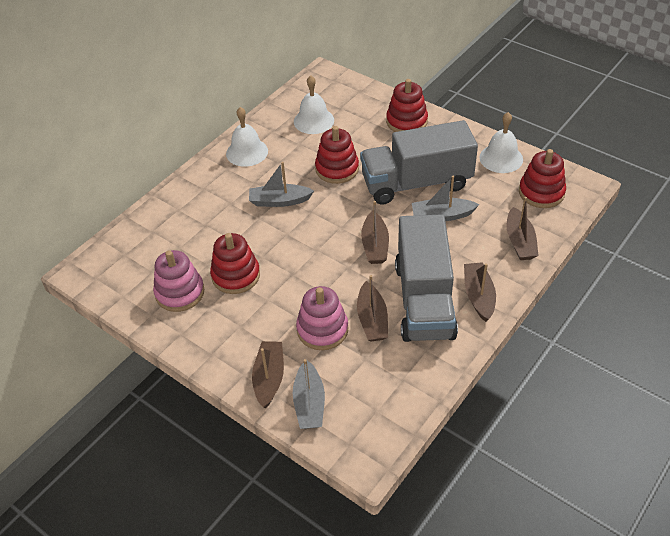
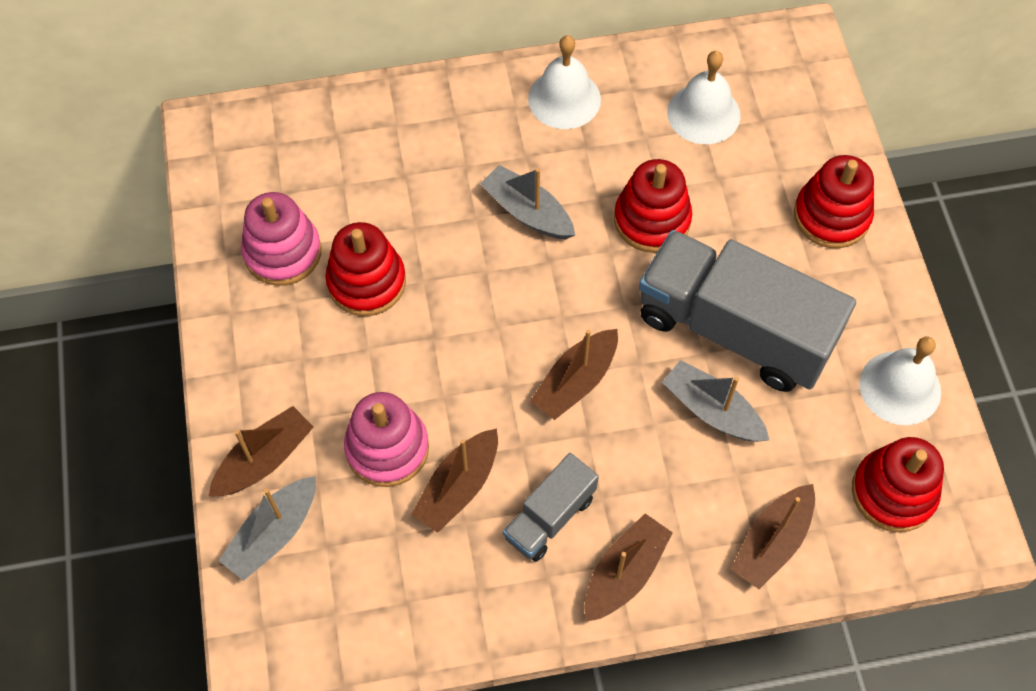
camera: 40 degrees right, 15 degrees up
grey truck [395,214,458,342] -> grey truck [503,453,599,562], size x0.50

